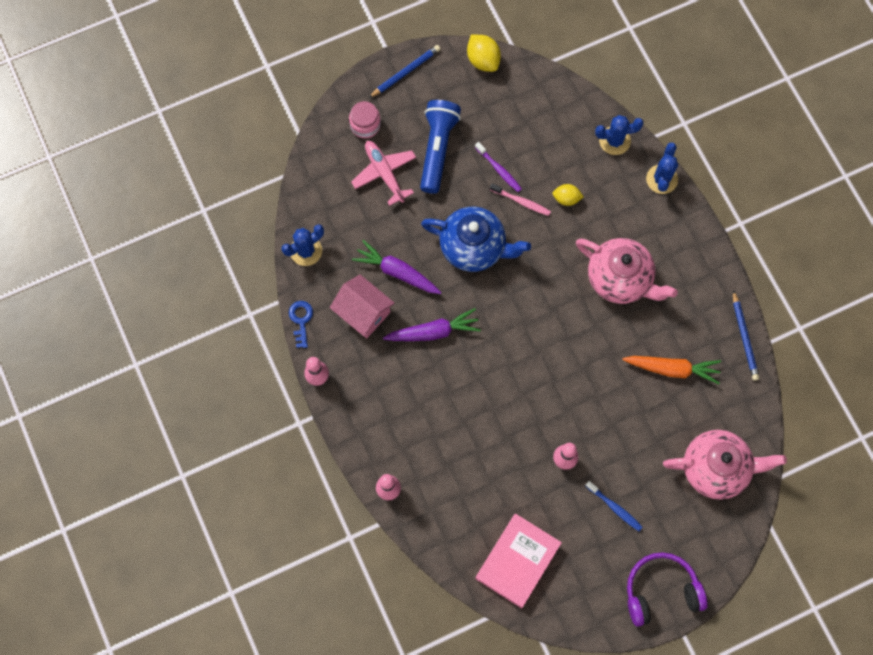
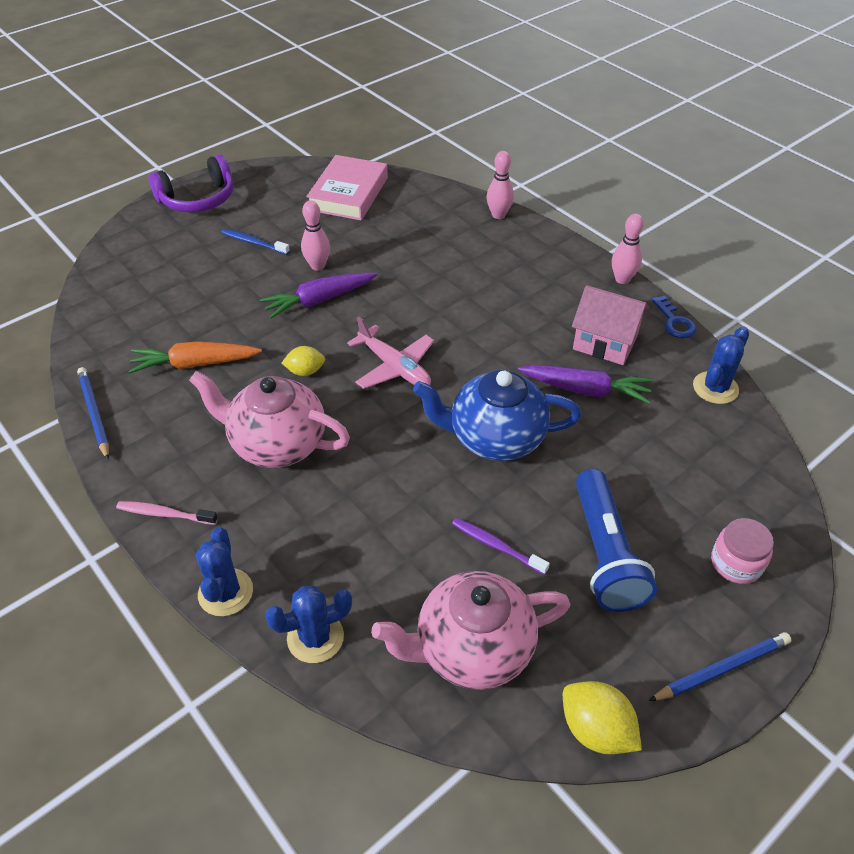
camera: 165 degrees right, 25 degrees down
pink plane [351,141,416,206] -> pink plane moved to [347,316,434,389]
blue pencil [369,45,440,98] -> blue pencil turned 150 degrees counterclockwise [649,632,791,701]
purple carrot [383,308,481,341] -> purple carrot moved to [260,273,377,319]
pink toothbrush [490,183,551,216] -> pink toothbrush moved to [116,501,218,525]
yellow lemon [552,184,584,206] -> yellow lemon moved to [282,346,325,376]
pink teapot [663,430,787,500] -> pink teapot moved to [371,571,570,690]

